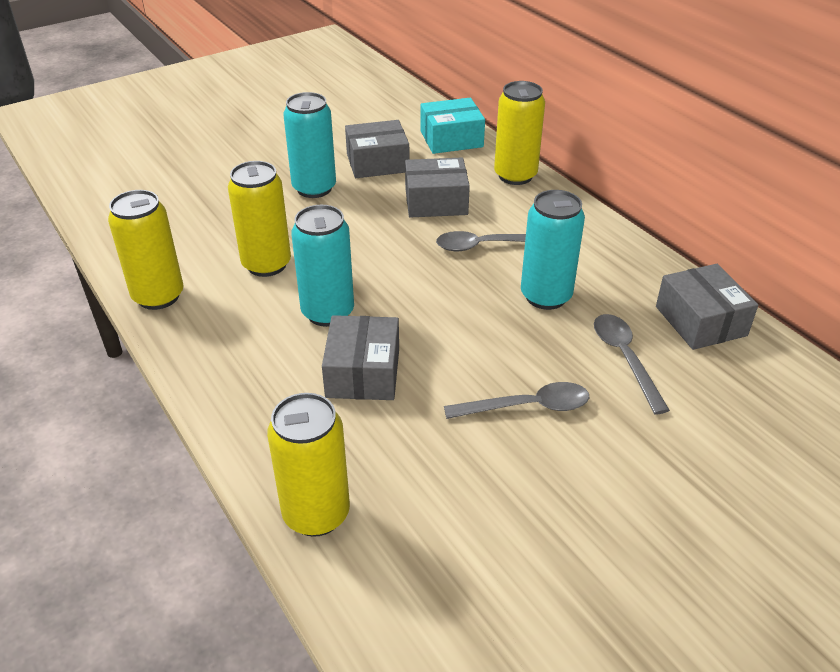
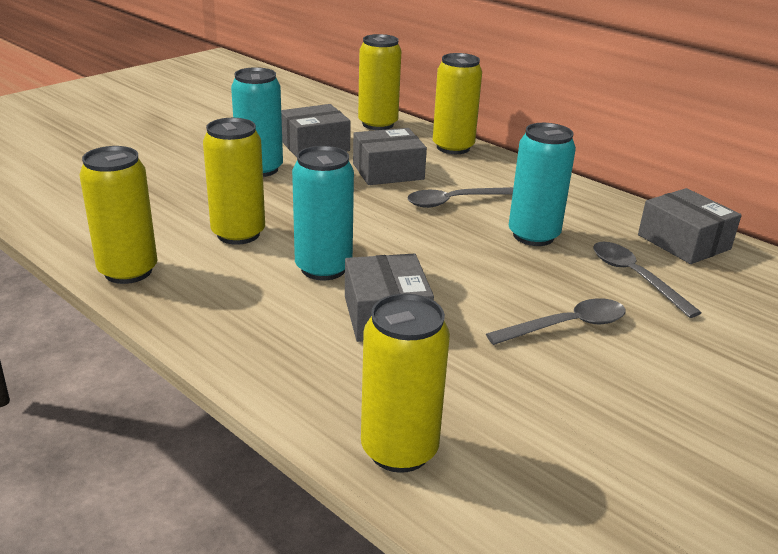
camera: 15 degrees left, 10 degrees down
turquoise box [421,98,485,154] -> yellow can [358,34,401,130]

